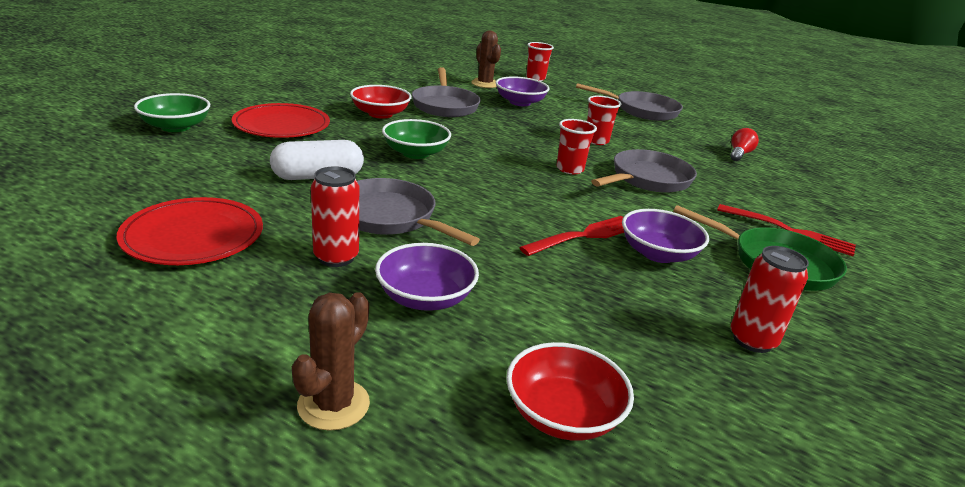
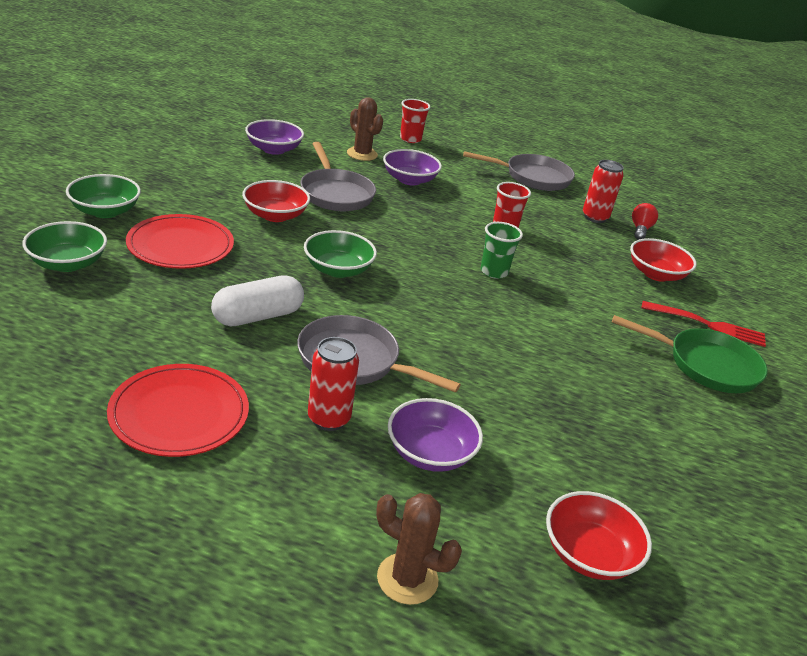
camera: 15 degrees left, 5 degrees up
brown cactus [292,292,370,431] -> brown cactus turned 75 degrees counterclockwise [376,493,462,605]
red fork [519,216,624,256] -> none
red cup [556,119,597,174] -> green cup [481,222,523,279]
grey pan [591,149,697,193] -> none
purple bowl [622,209,709,263] -> purple bowl moved to [245,119,304,155]
red can [731,246,809,353] -> red can moved to [583,160,624,223]
none -> green bowl [66,174,141,218]
none -> red bowl [630,238,697,282]

